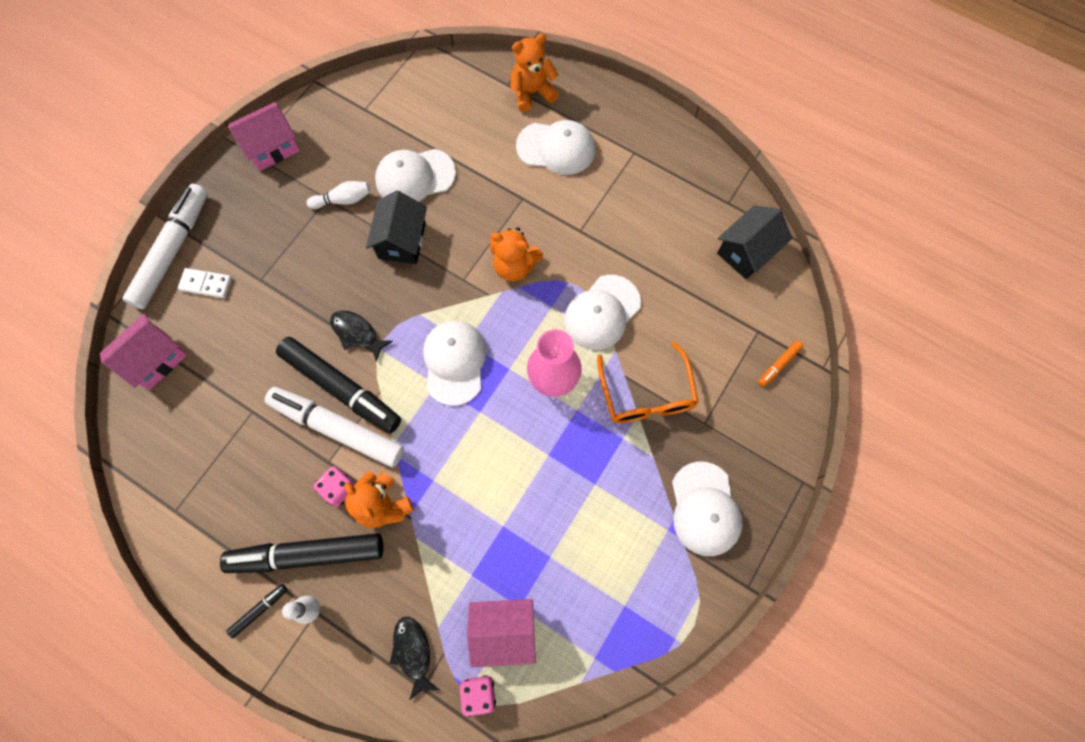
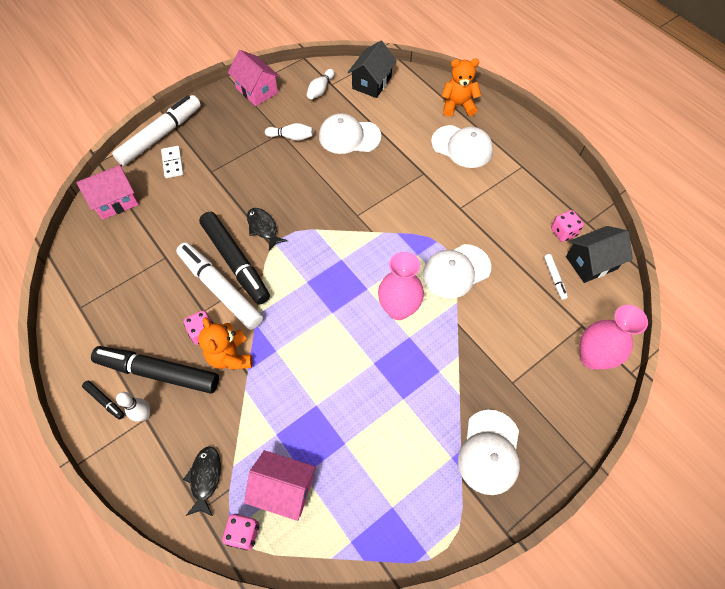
camera: 20 degrees right, 10 degrees down
white domino [178,268,232,298] -> white domino turned 45 degrees clockwise [161,146,184,178]
black marker [226,584,287,638] -> black marker turned 60 degrees clockwise [82,381,125,420]
pink house [228,102,300,171] -> pink house turned 60 degrees clockwise [228,50,280,106]
black house [366,190,427,264] -> black house moved to [347,41,397,98]
white cap [423,321,487,406] -> none
orange teddy bear [490,227,543,282] -> none
orange glasses [597,341,699,423] -> none
orange marker [758,340,803,387] -> pink vase [580,305,648,370]
none -> white bowling pin [307,69,335,99]
none -> white marker [544,254,568,300]
none -> pink dice [551,210,584,242]

